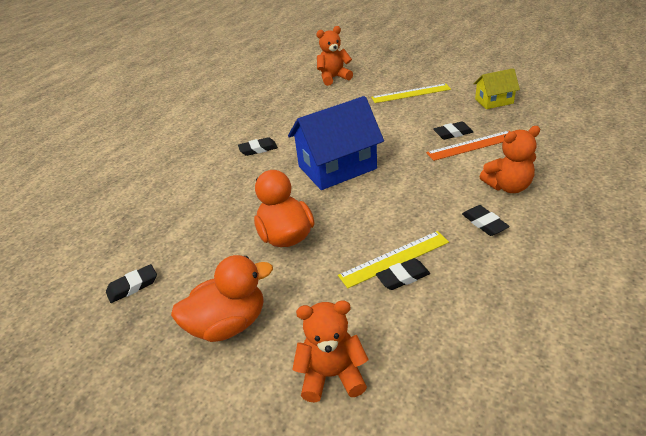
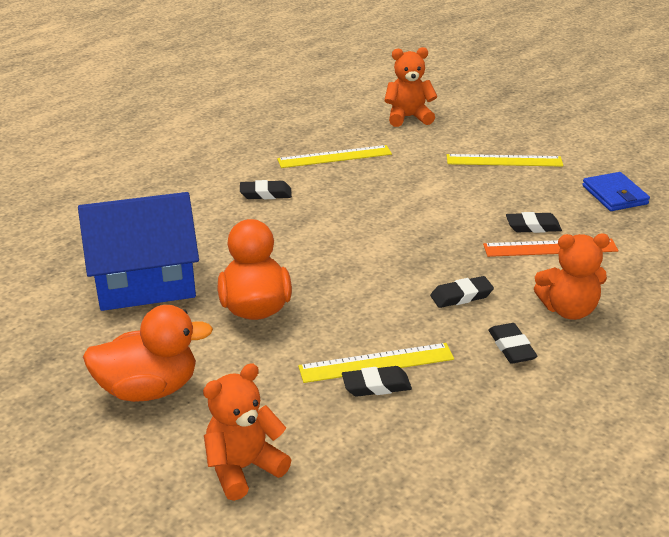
camera: 10 degrees right, 5 degrees down
black eraser [106,264,157,303] -> black eraser moved to [430,276,494,308]
blue house [288,96,384,190] -> blue house moved to [78,192,199,311]
orange teddy bear [292,301,369,403] -> orange teddy bear turned 45 degrees counterclockwise [203,363,291,501]
yellow house [473,68,520,109] -> blue wallet [582,172,650,211]
none -> yellow ruler [277,145,392,168]

